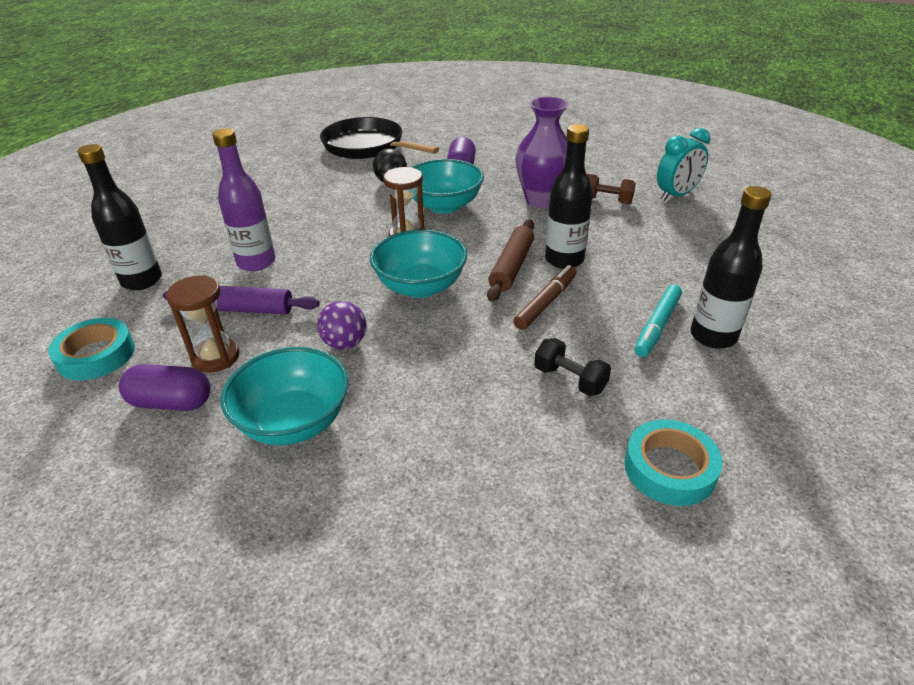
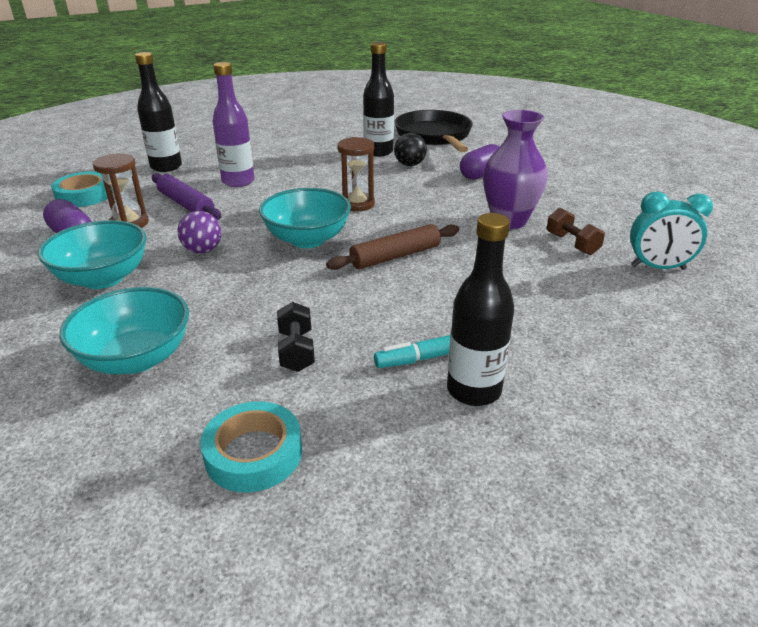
camera: 40 degrees right, 5 degrees down
turquoise bowl [411,159,484,214] -> turquoise bowl moved to [60,287,189,374]
brown marker [513,265,577,330] -> none
black bottle [545,124,593,269] -> black bottle moved to [363,42,394,157]

